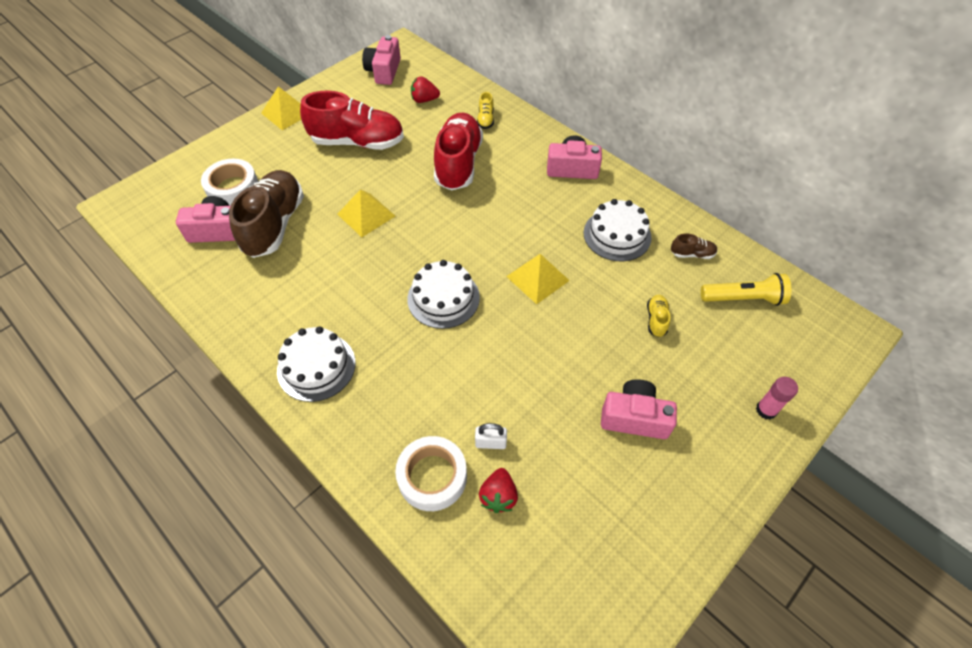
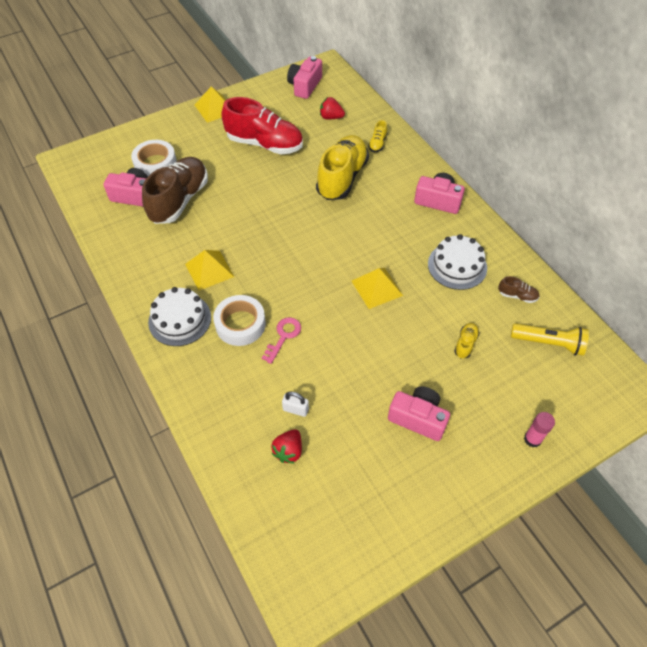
camera: 15 degrees right, 0 degrees up
yellow pyramid [337,189,395,237] -> yellow pyramid moved to [185,250,234,291]
white tape [395,436,467,511] -> white tape moved to [213,295,266,346]
white cake [407,260,480,329] -> none
red shoe [434,113,483,190] -> yellow shoe [316,135,369,200]
none -> pink key [262,317,301,364]

